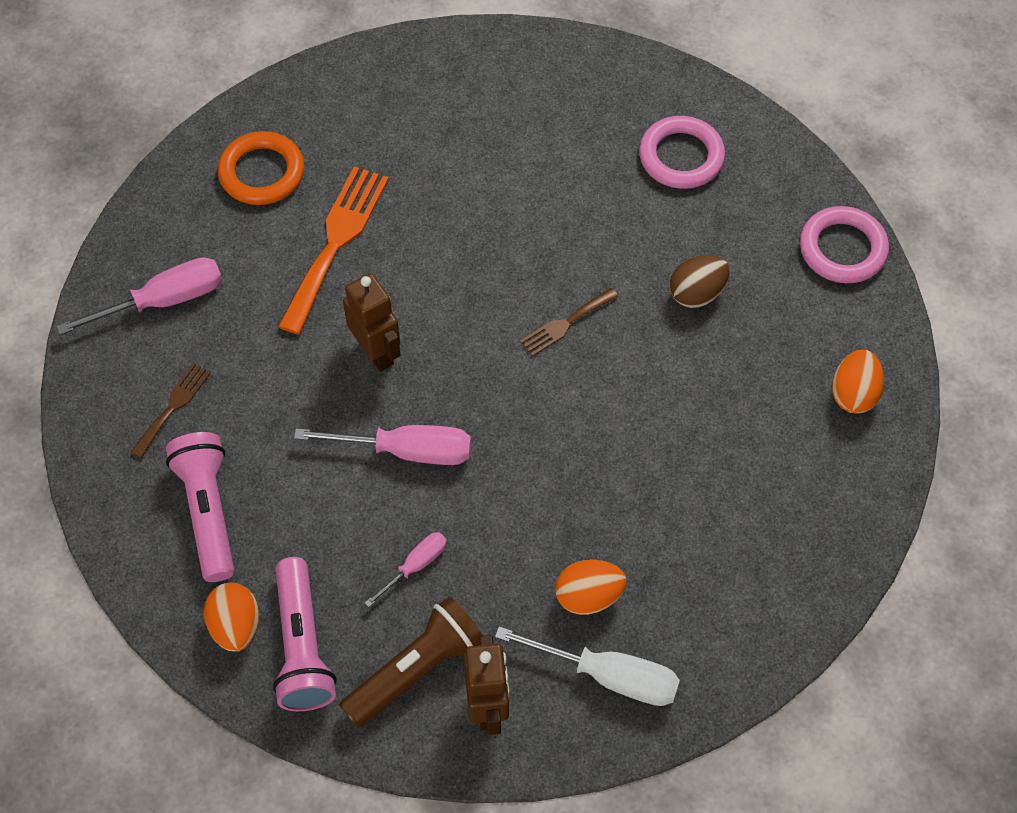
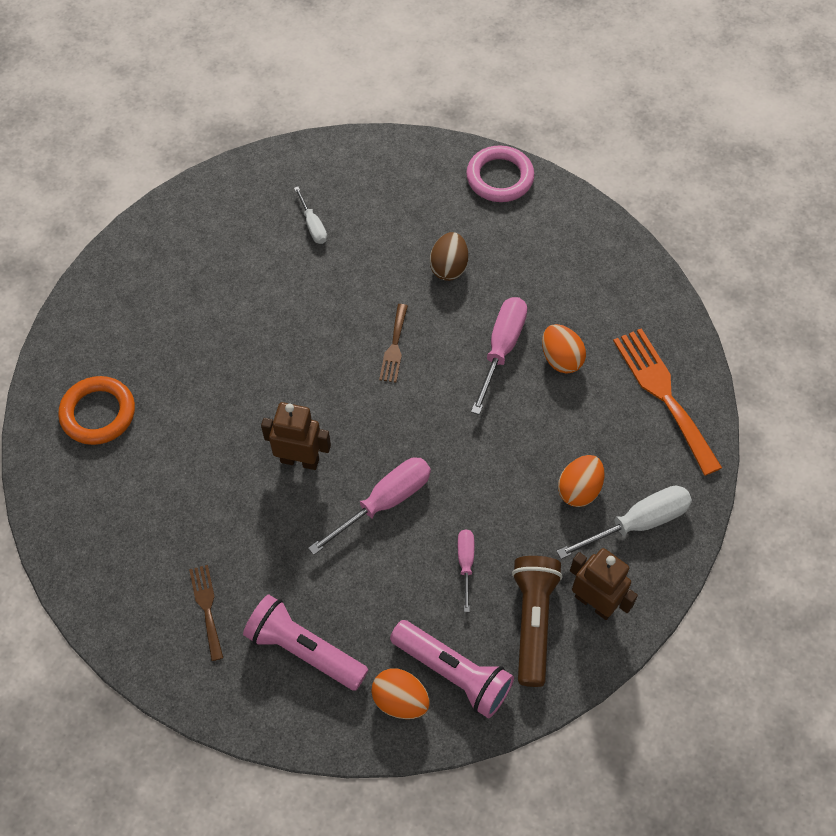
camera: 45 degrees left, 0 degrees up
pink screwdriver [57,257,222,335] -> pink screwdriver moved to [471,297,527,415]
orange fork [278,166,389,335] -> orange fork moved to [613,328,722,476]
pink ring [639,116,725,189] -> none
orange egg [832,349,884,413] -> orange egg moved to [542,324,586,374]
none -> white screwdriver [294,187,327,244]

